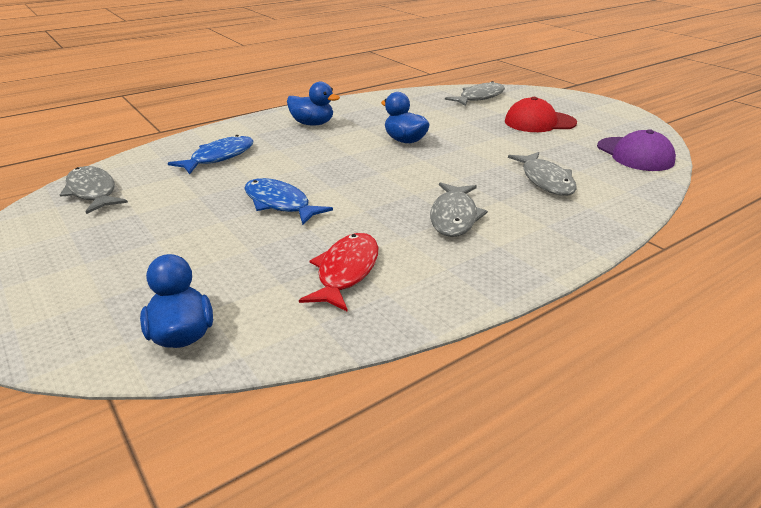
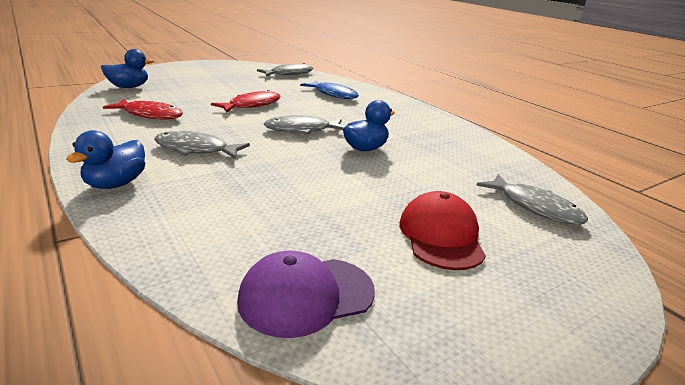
camera: 90 degrees right, 5 degrees down
blue fish [244,178,333,225] -> red fish [211,90,281,113]
blue duck [287,82,340,125] -> blue duck moved to [66,130,145,189]
grey fish [508,152,577,196] -> grey fish moved to [264,115,344,135]

